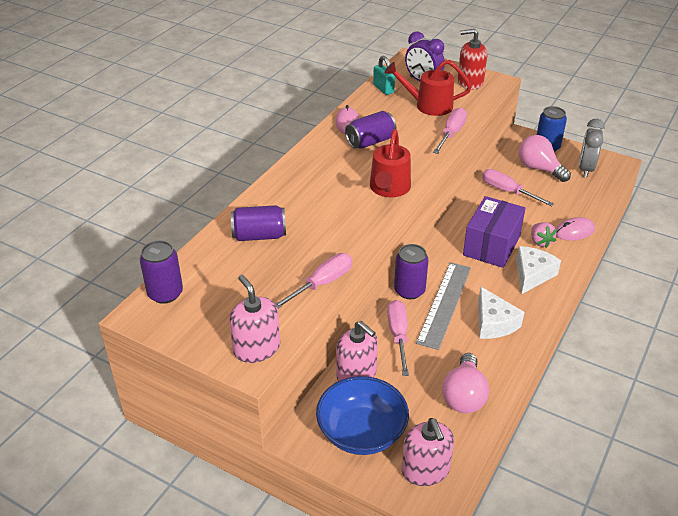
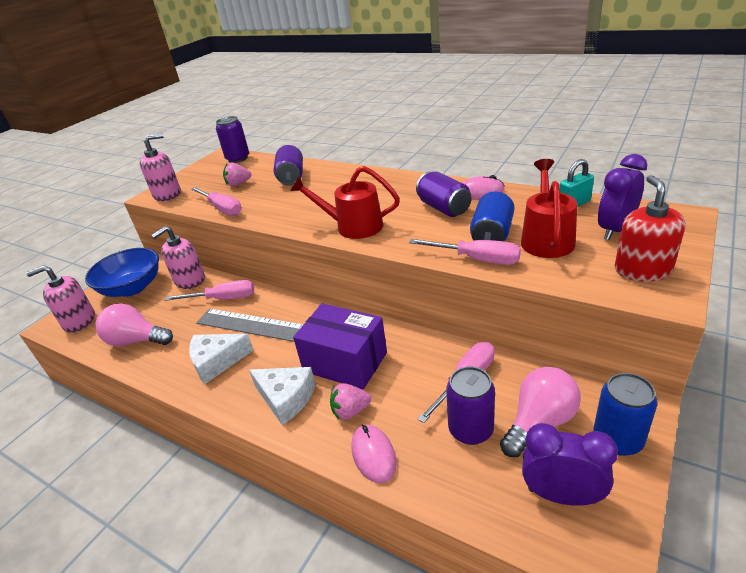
camera: 95 degrees right, 5 degrees down
purple can [394,244,429,299] -> purple can moved to [446,366,495,445]
grey clock [579,119,605,178] -> purple clock [522,423,618,506]
none -> pink strawberry [223,162,252,186]
none -> blue can [470,192,514,241]

